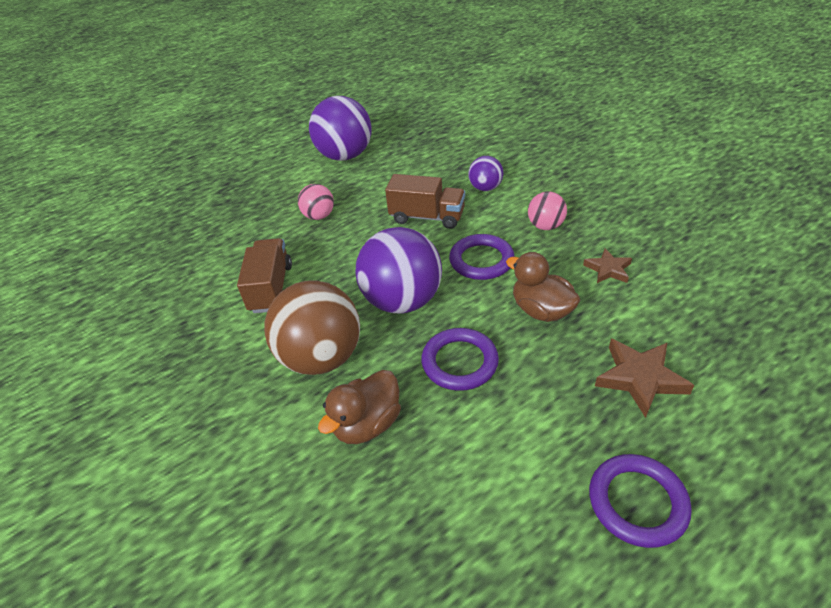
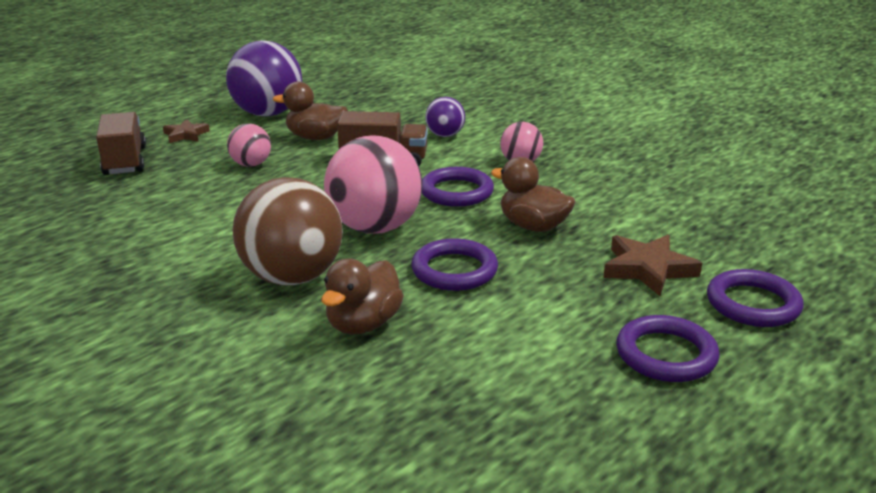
camera: 15 degrees left, 15 degrees down
brown truck [237,238,292,313] -> brown truck moved to [96,112,146,175]
purple ball [356,227,442,314] -> pink ball [324,135,422,234]
brown star [583,248,632,283] -> brown star moved to [163,119,210,143]
none -> brown duck [273,81,348,140]
none -> purple ring [707,269,803,327]

